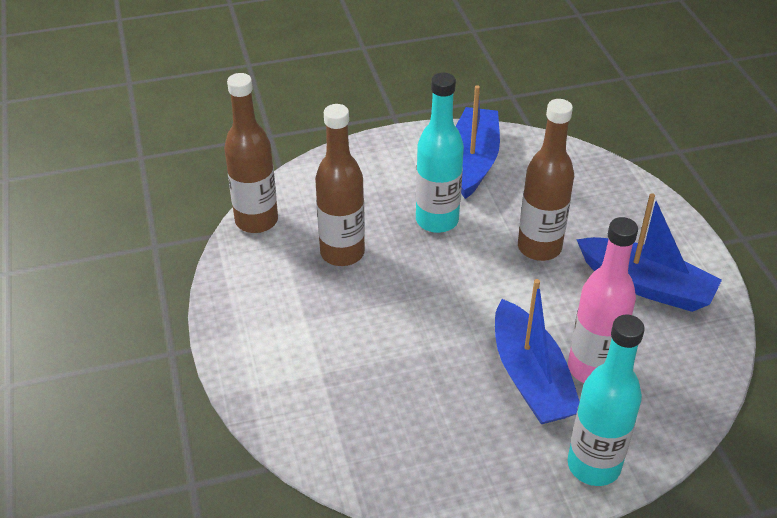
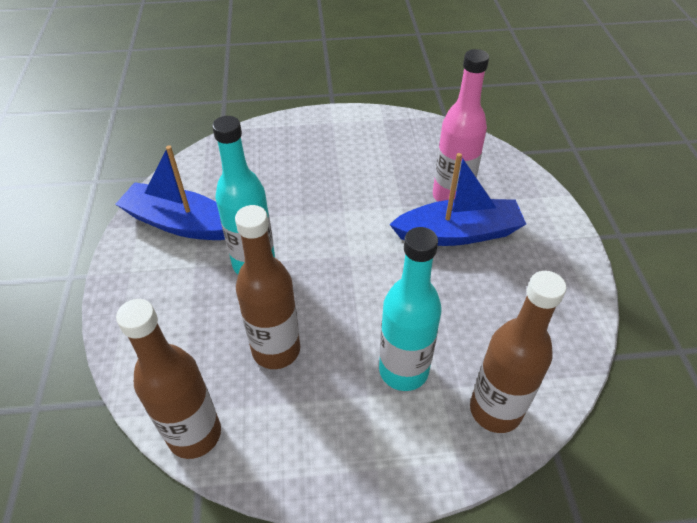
camera: 80 degrees left, 5 degrees up
brown bottle [518,99,574,261] -> brown bottle moved to [470,271,566,433]
turquoise bottle [567,315,645,486] -> turquoise bottle moved to [379,227,442,391]
blue boat [576,193,722,312] -> none

